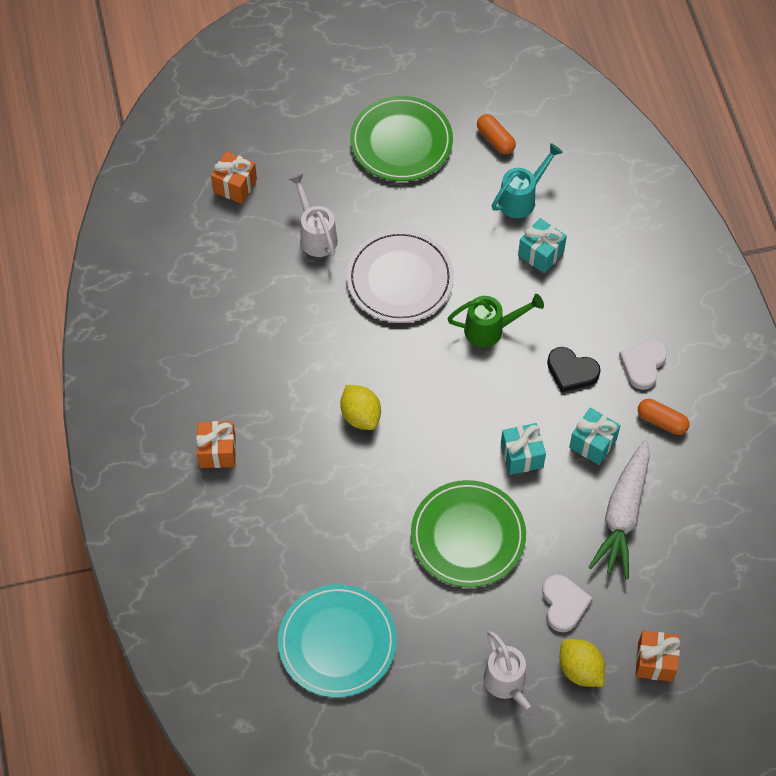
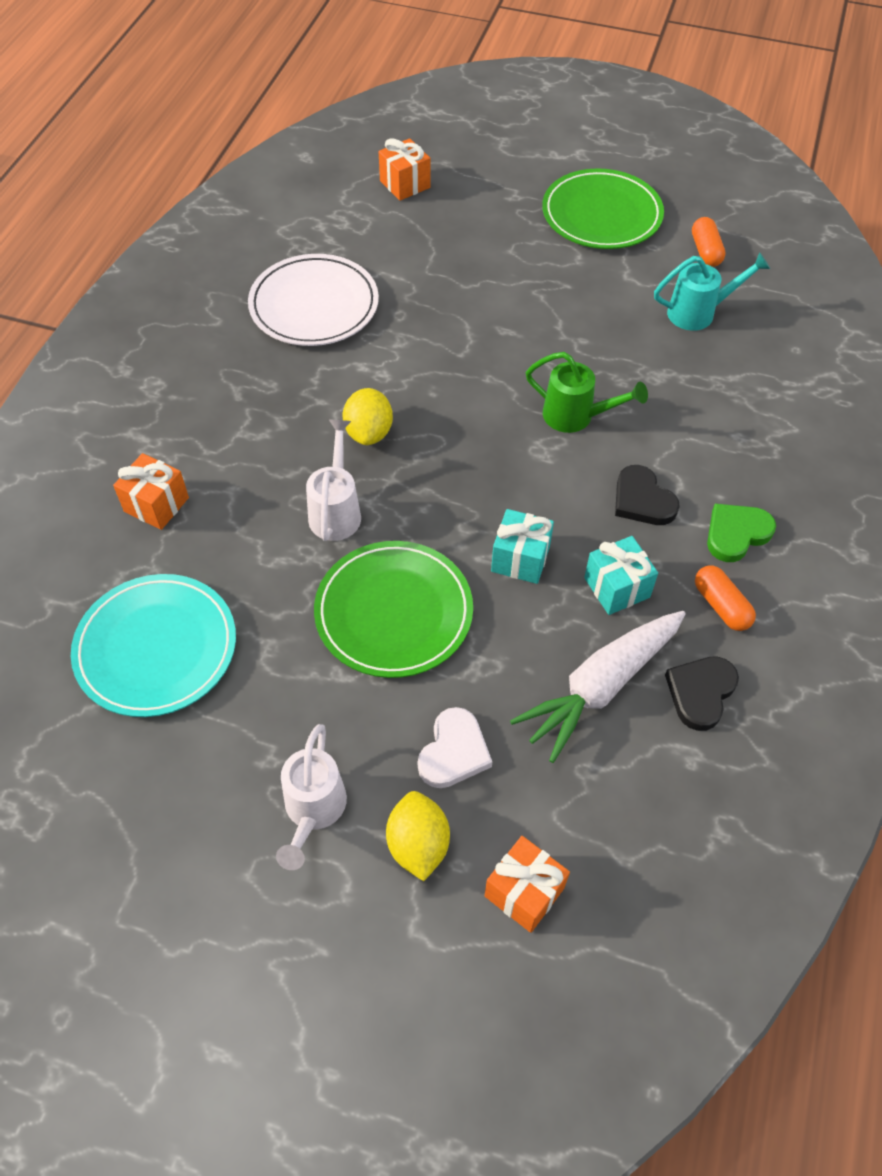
camera: 30 degrees right, 5 degrees down
orange gift [196,421,236,468] -> orange gift moved to [113,453,189,530]
white watering can [289,173,338,257] -> white watering can moved to [306,419,361,541]
white plate [347,230,454,323] -> white plate moved to [248,254,379,346]
turquoise gift [518,218,567,274] -> none
white heart [619,340,667,390] -> green heart [707,504,776,562]
none -> black heart [665,656,739,731]

